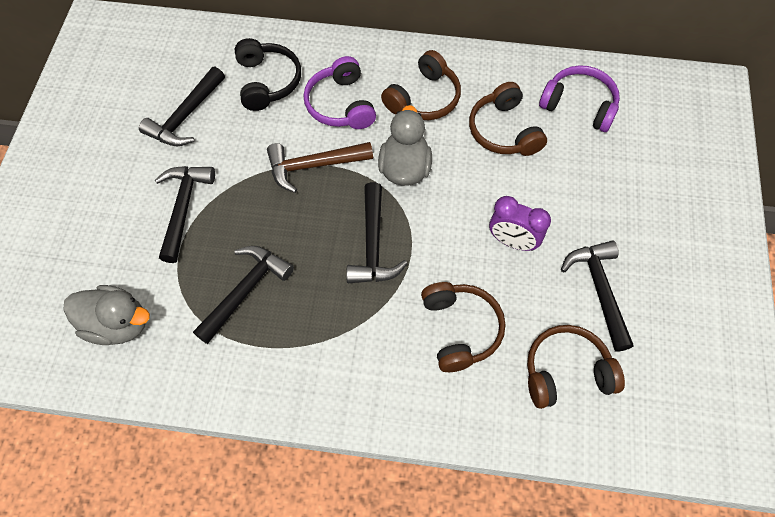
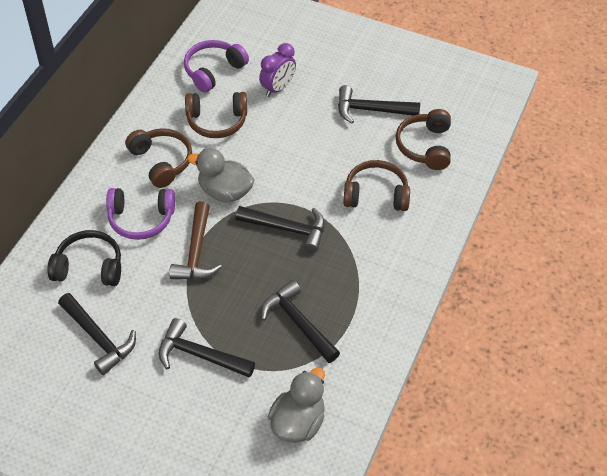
camera: 75 degrees left, 10 degrees down
purple clock [489,196,551,251] -> purple clock moved to [259,43,296,97]

